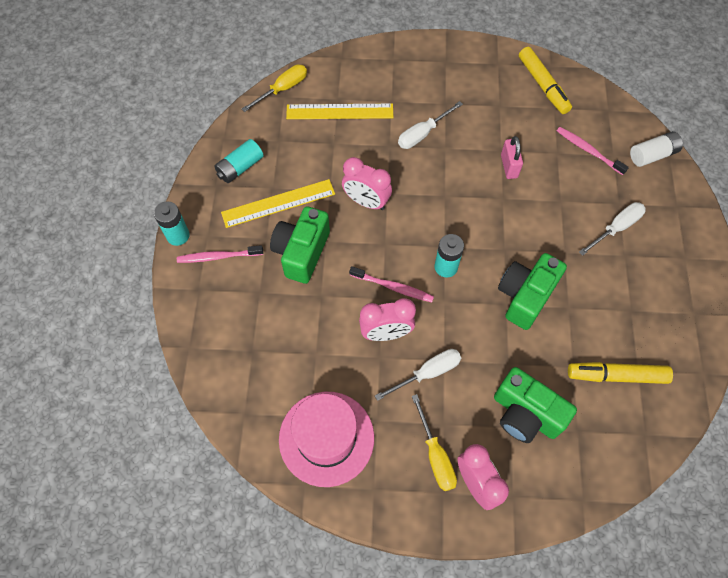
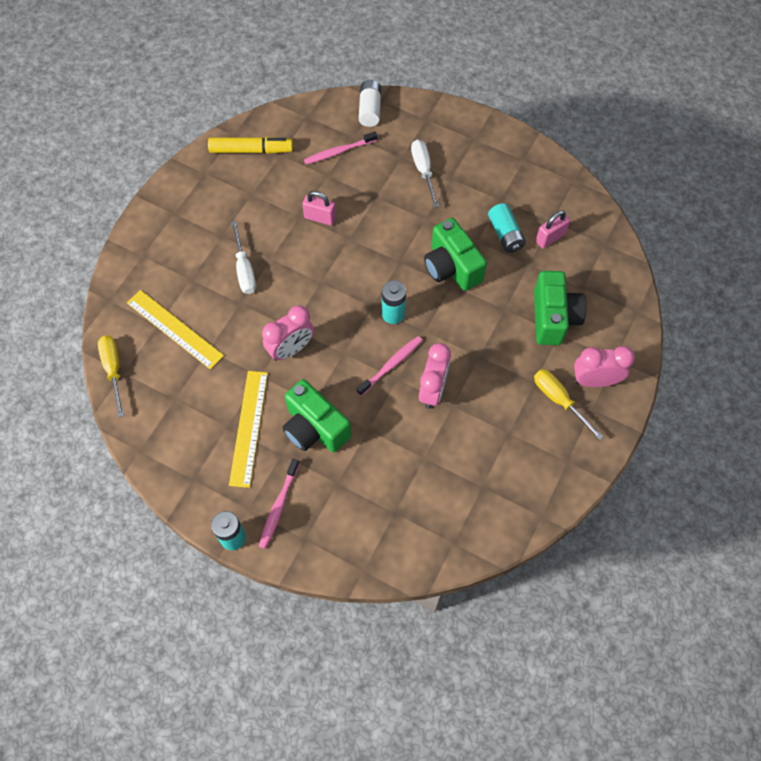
camera: 65 degrees left, 0 degrees up
turquoise battery [214,139,264,183] -> turquoise battery moved to [488,203,526,253]
pink hat [279,392,374,487] -> none
yellow ruler [286,103,394,119] -> yellow ruler turned 75 degrees counterclockwise [127,290,224,370]
white screwdriver [375,349,461,401] -> none
yellow screwdriver [412,394,457,491] -> yellow screwdriver turned 135 degrees counterclockwise [534,369,604,440]
green camera [494,367,577,443] -> green camera turned 60 degrees counterclockwise [534,271,586,345]
yellow marker [568,362,673,384] -> pink padlock [536,210,570,248]

